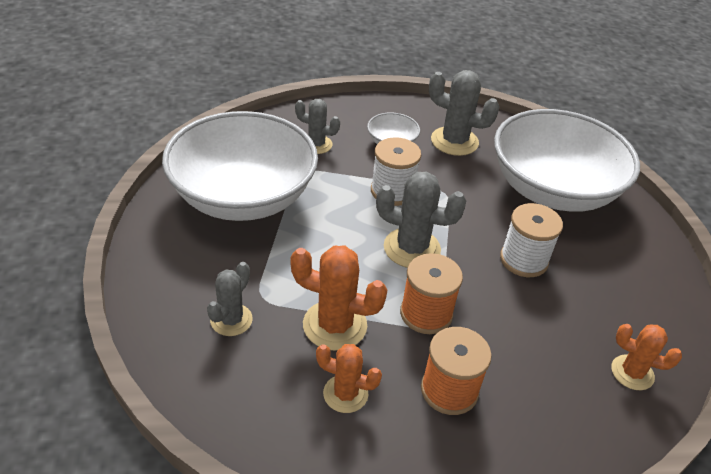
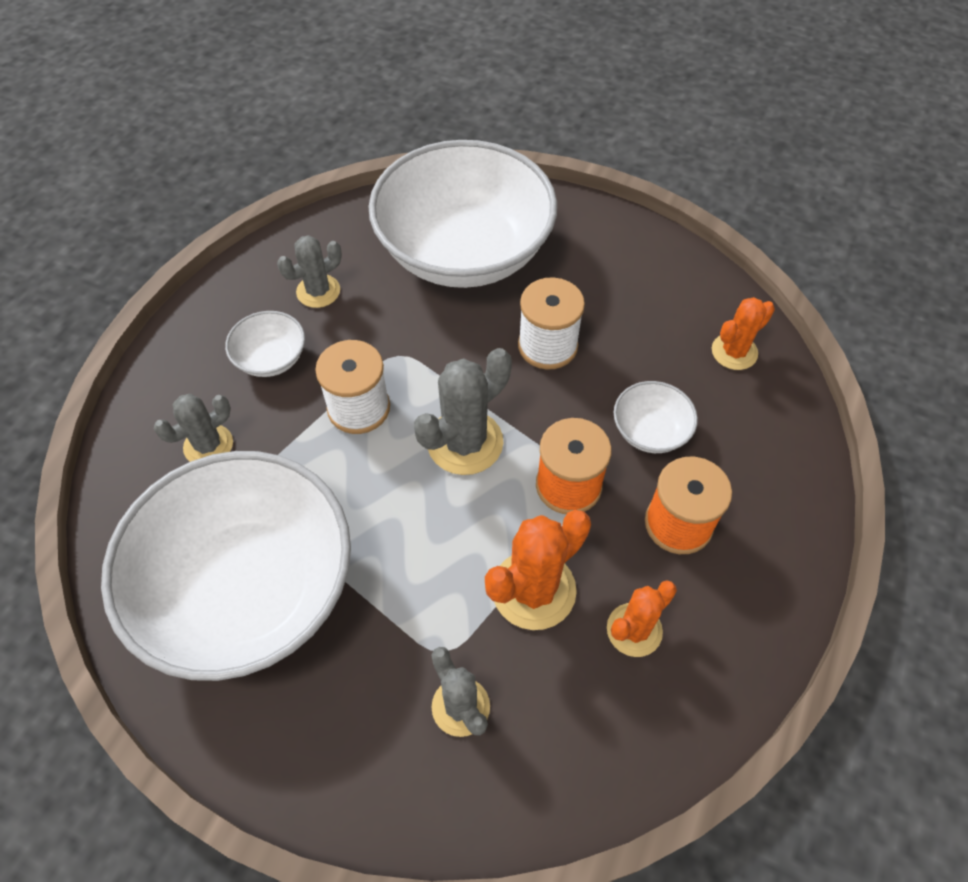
camera: 55 degrees left, 15 degrees up
grey cactus [429,70,500,156] -> grey cactus [277,235,342,308], size x0.64
none -> white bowl [614,381,698,453]

